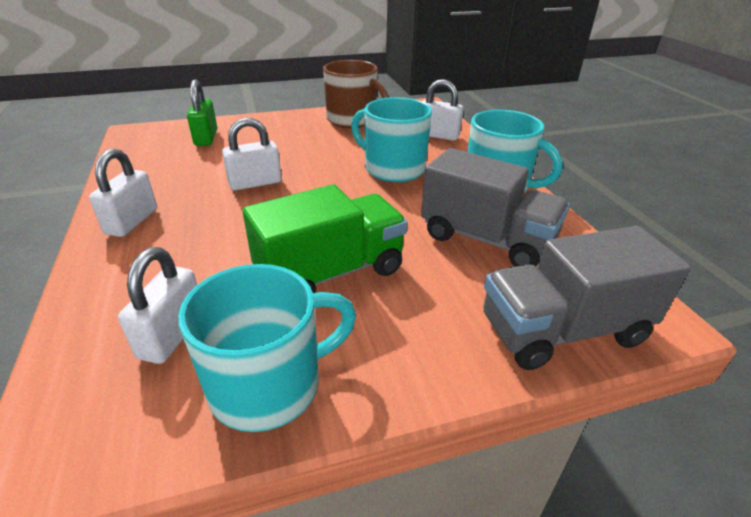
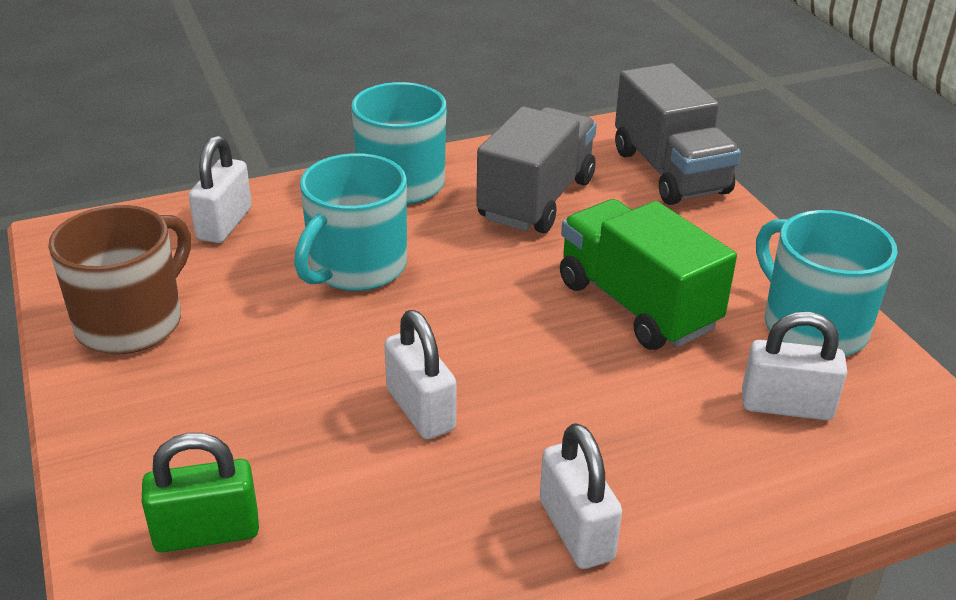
camera: 95 degrees left, 0 degrees up
white padlock [89,148,157,237] -> white padlock turned 60 degrees clockwise [540,423,622,569]

